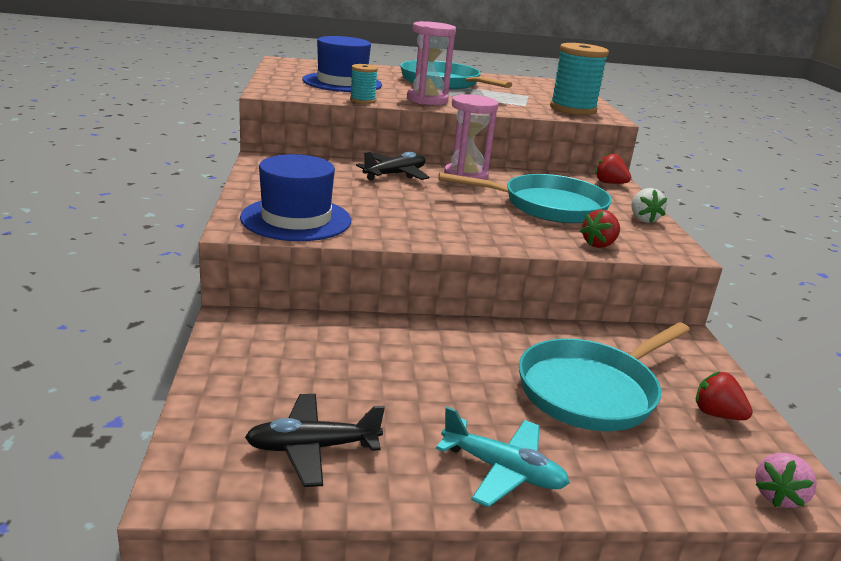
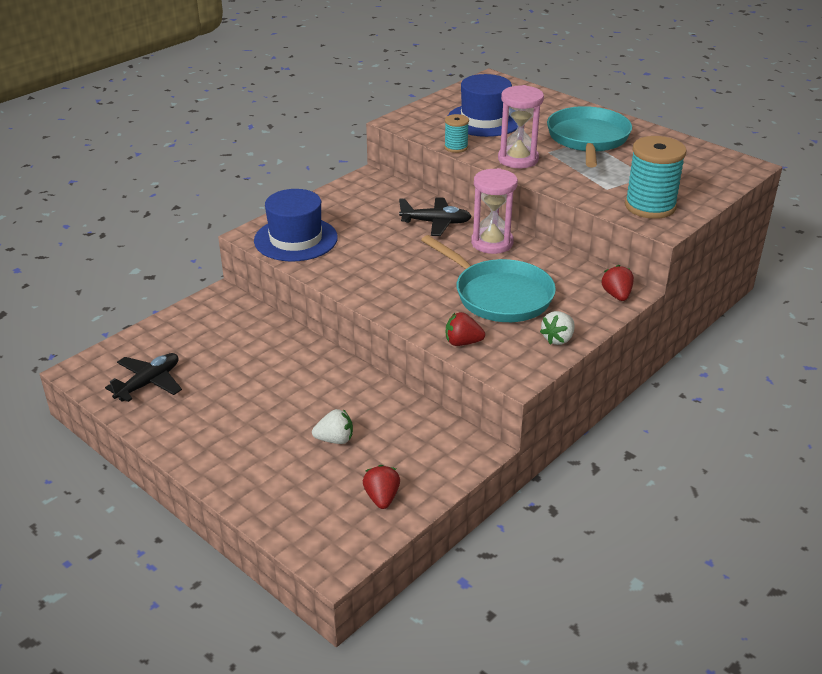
camera: 50 degrees right, 10 degrees up
black plane [245,394,385,487] -> black plane turned 90 degrees clockwise [105,353,182,402]
turquoise plane [436,406,570,508] -> none
turquoise pan [519,322,690,431] -> white strawberry [312,409,353,444]
pink strawberry [755,453,817,508] -> none

